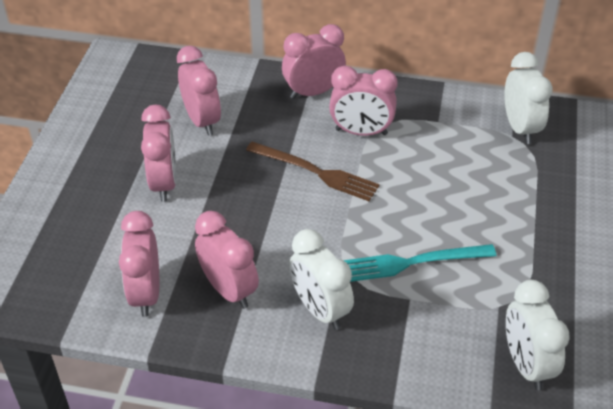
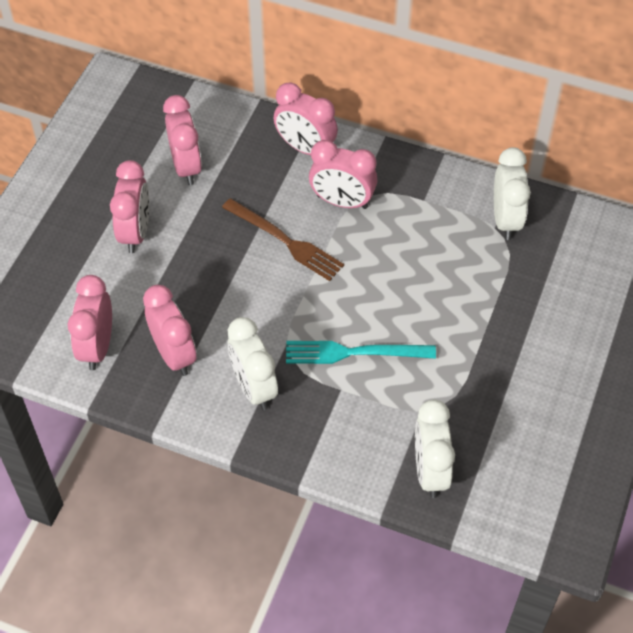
camera: 10 degrees right, 10 degrees up
pink clock [282,24,346,99] -> pink clock turned 135 degrees counterclockwise [274,82,338,155]

